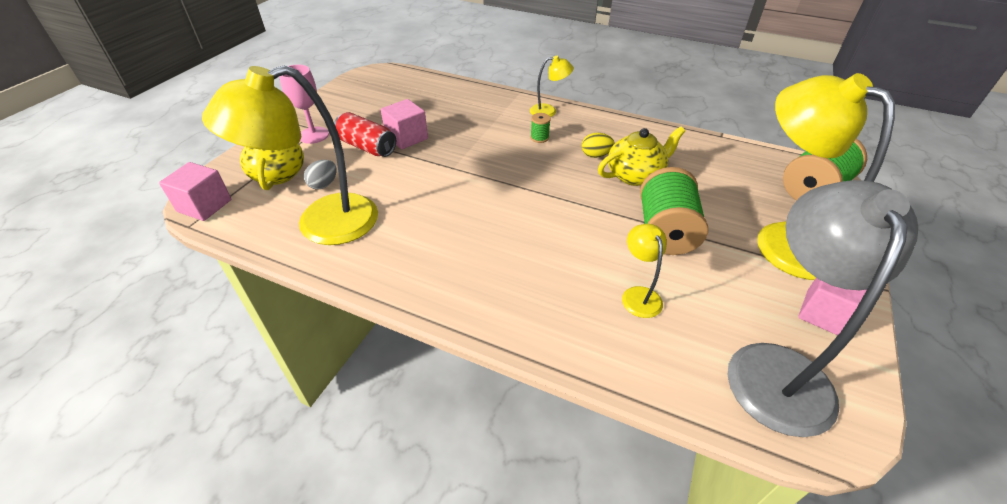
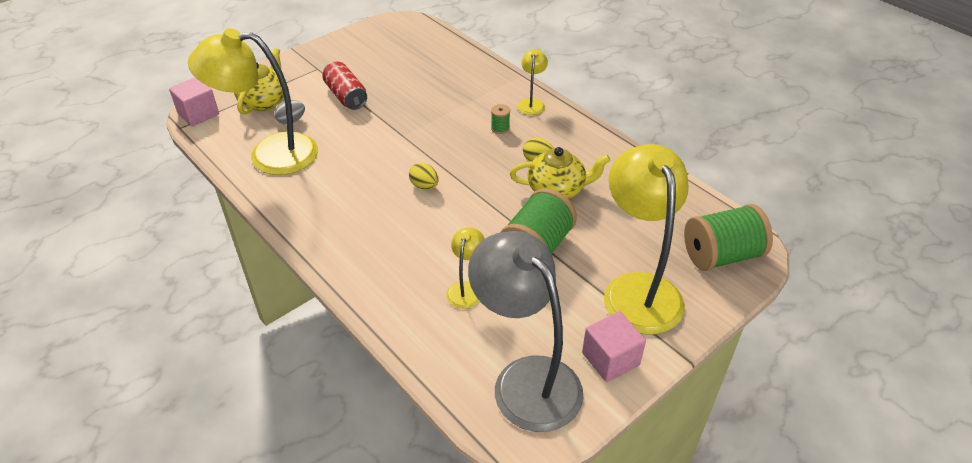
camera: 25 degrees right, 0 degrees up
pink goblet [279,64,329,144] -> none
pink cube [381,99,428,149] -> none
yellow lamp [530,56,574,117] -> yellow lamp turned 105 degrees counterclockwise [517,49,548,115]
grey lamp [727,180,918,437] -> grey lamp turned 75 degrees counterclockwise [468,231,583,432]
none -> yellow egg [409,163,438,189]

